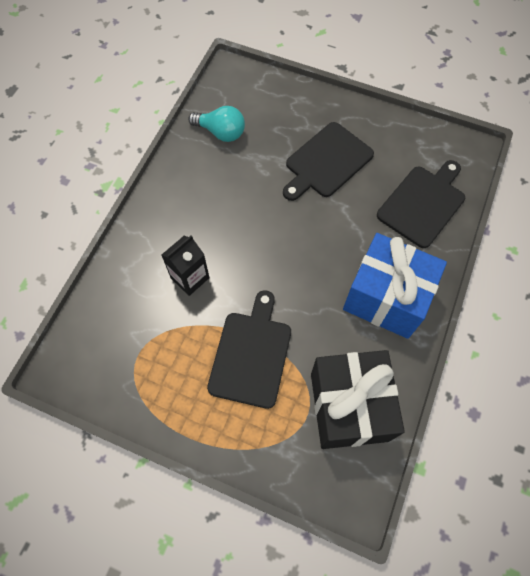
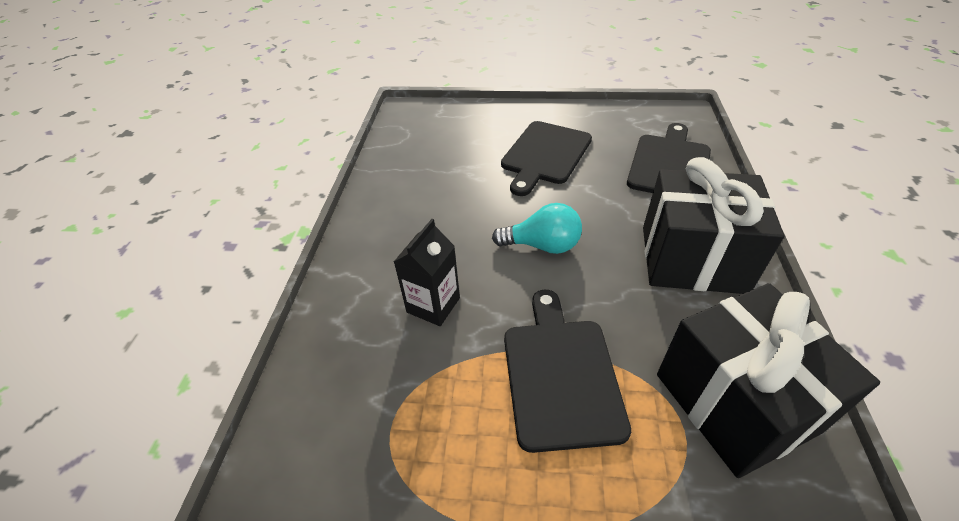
camera: 15 degrees left, 20 degrees down
turquoise light bulb [188,106,245,142] -> turquoise light bulb moved to [492,203,582,254]
blue gift [343,233,447,339] -> black gift [643,157,784,294]

